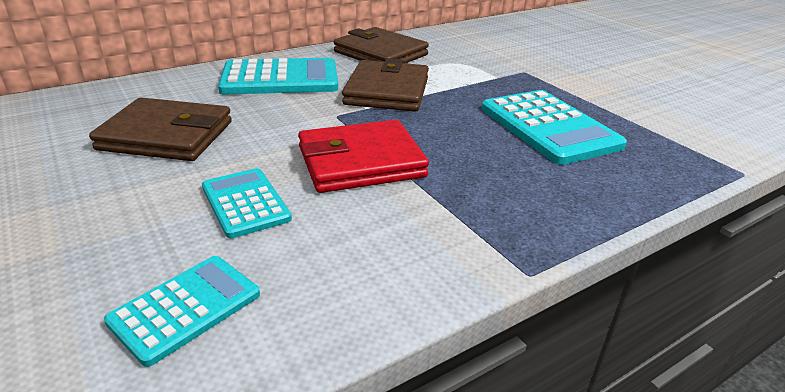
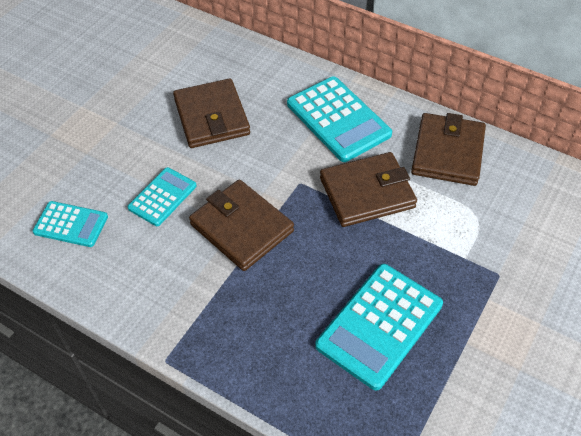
camera: 65 degrees right, 20 degrees up
red wallet [298,120,429,193] -> brown wallet [189,180,294,271]

